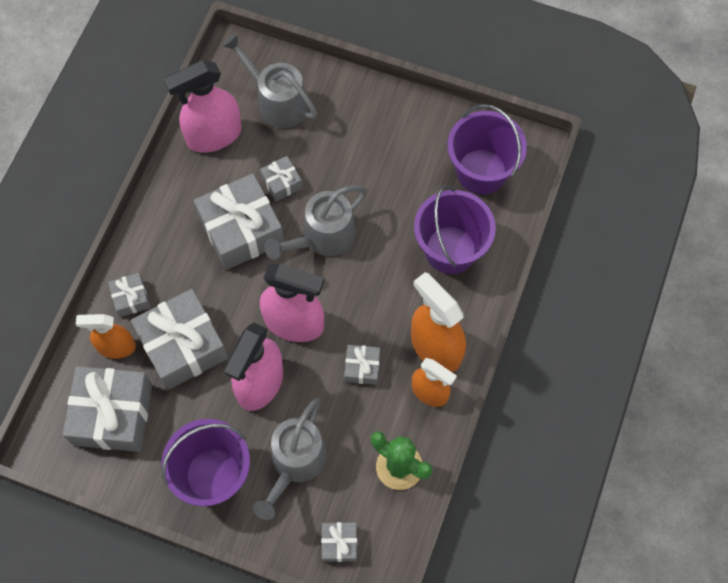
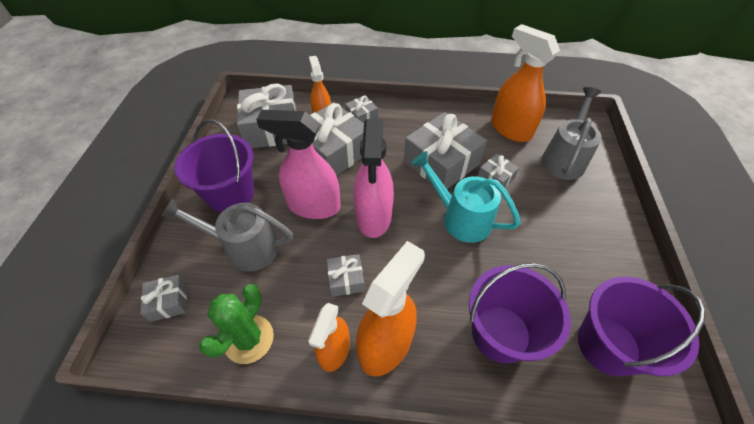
camera: 75 degrees right, 15 degrees down
pink spray bottle [164,60,242,153] -> orange spray bottle [491,24,560,142]
grey watering can [264,186,367,260] -> turquoise watering can [412,151,521,243]

